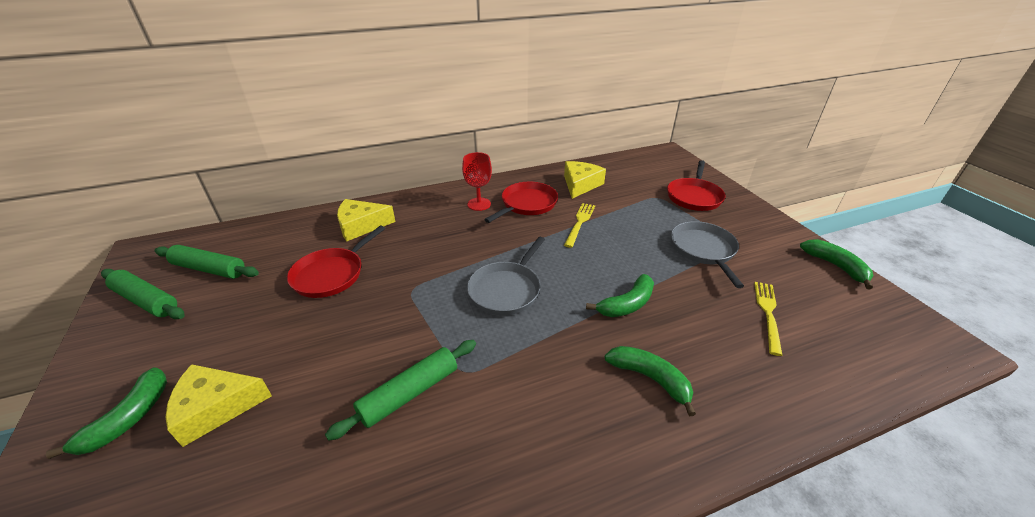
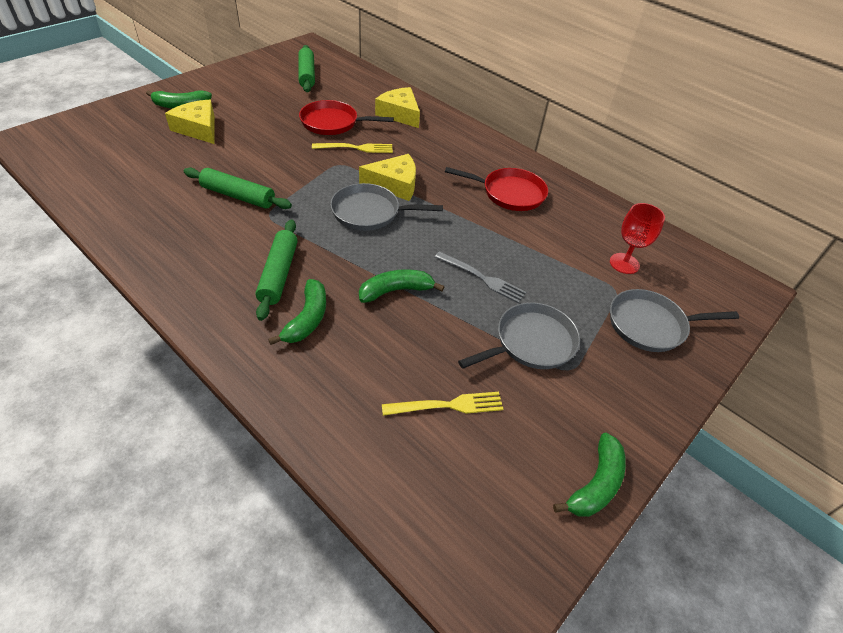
camera: 60 degrees right, 10 degrees up
green rolling pin [101,269,185,319] -> green rolling pin moved to [255,220,298,321]
red goblet [462,152,492,211] -> red goblet moved to [610,203,665,274]
yellow cheese [564,161,606,199] -> yellow cheese moved to [359,154,416,201]
yellow fork [564,203,595,248] -> yellow fork moved to [312,143,393,153]
green banana [586,274,654,317] -> green banana turned 135 degrees clockwise [359,269,444,303]
red pan [667,160,726,211] -> grey pan [610,289,739,352]
none -> grey fork [435,251,526,303]

